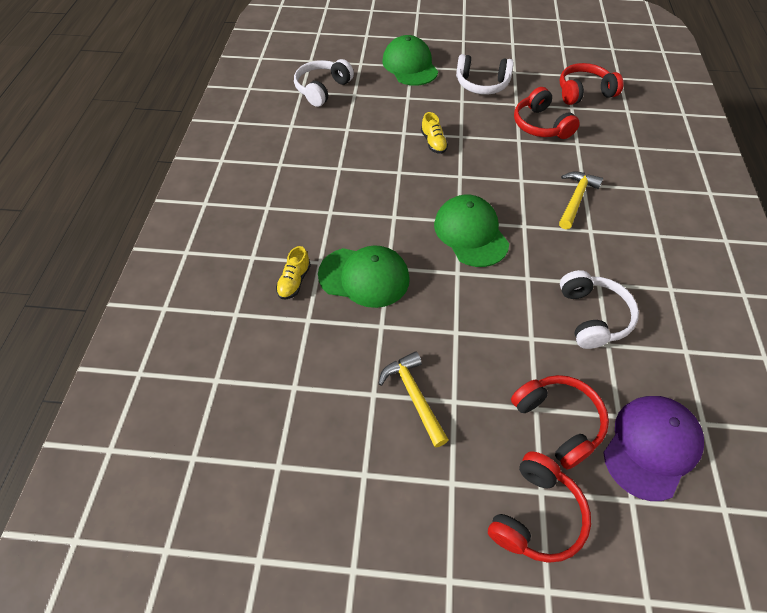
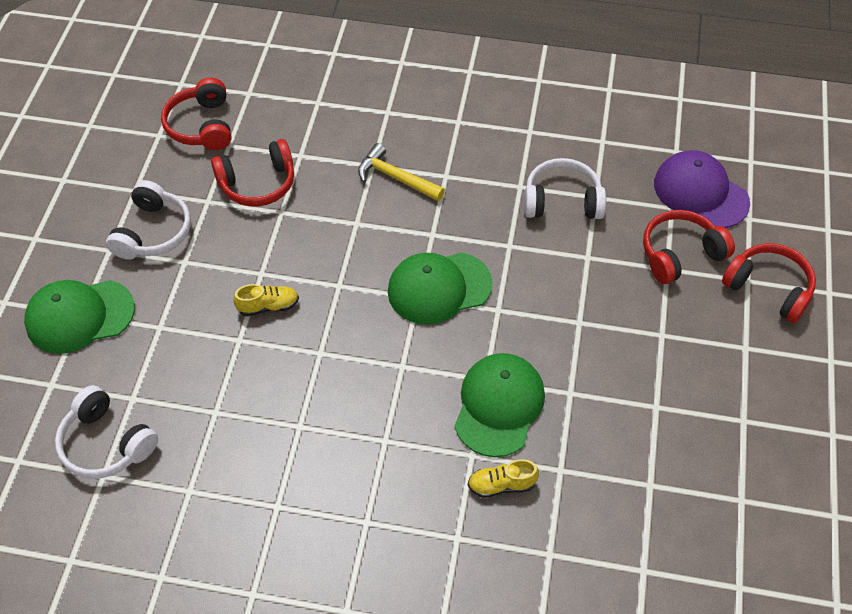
camera: 85 degrees left, 0 degrees up
yellow shoe [276,246,311,299] -> yellow shoe turned 150 degrees clockwise [468,459,539,498]
yellow hammer [378,351,449,448] -> none

